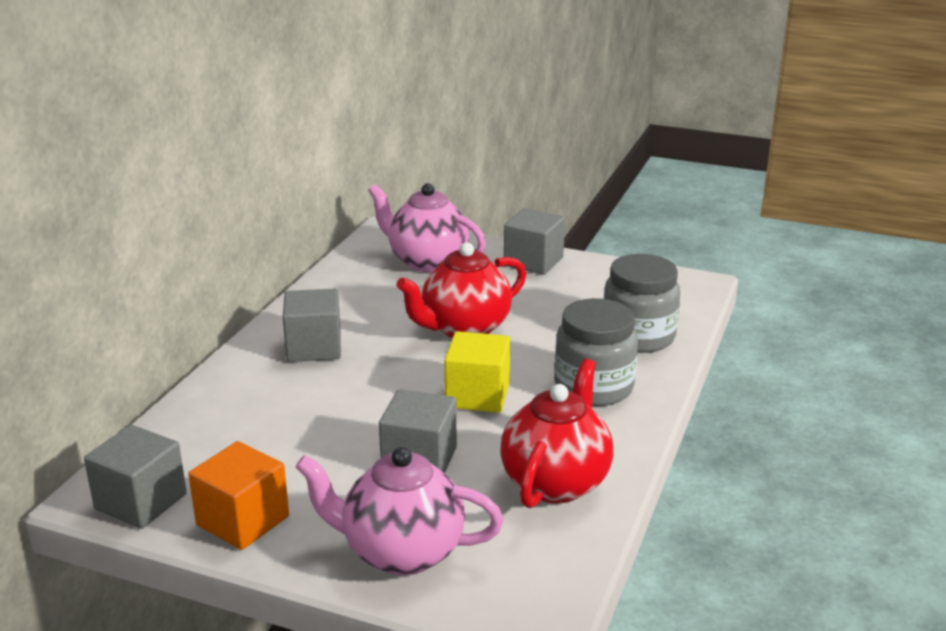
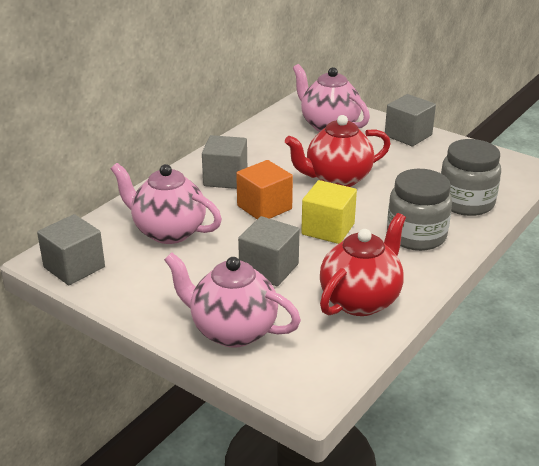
camera: 15 degrees right, 5 degrees up
orange cube [188,441,289,550] -> orange cube moved to [236,160,293,219]
none -> pink teapot [111,163,222,244]

